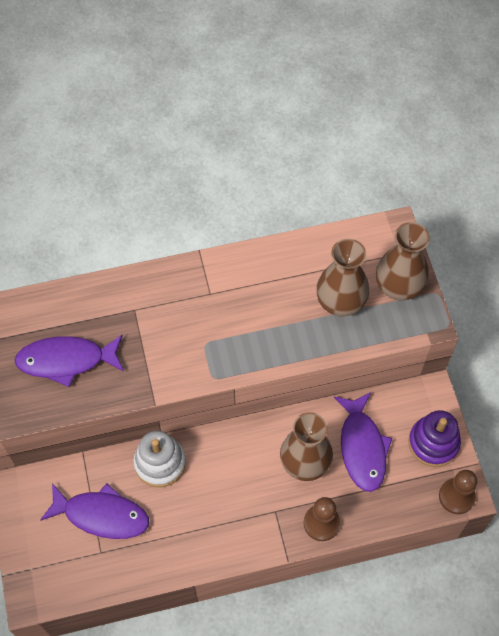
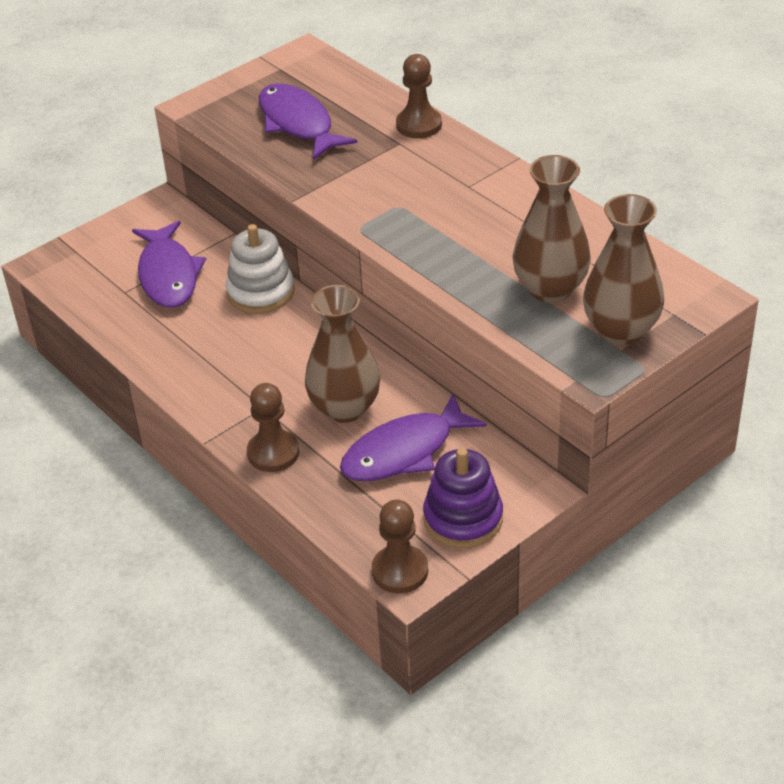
camera: 65 degrees right, 20 degrees down
none -> brown pawn [396,54,442,138]

